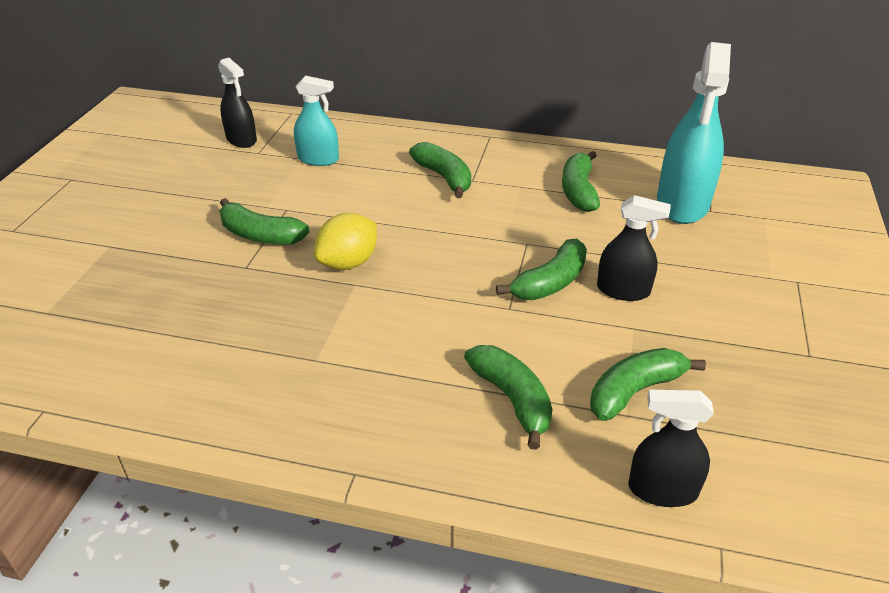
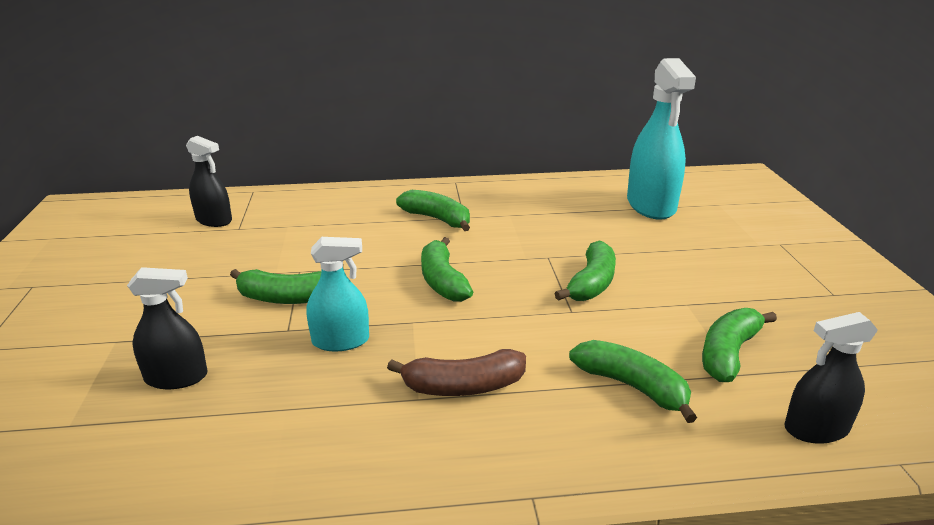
camera: 20 degrees left, 10 degrees down
turquoise spray bottle [294,76,339,166] -> turquoise spray bottle moved to [306,237,369,352]
yellow lemon [314,213,377,270] -> none
green banana [562,151,600,212] -> green banana moved to [421,237,473,302]
black spray bottle [597,195,671,301] -> black spray bottle moved to [127,267,208,389]
none -> brown banana [387,349,526,396]

